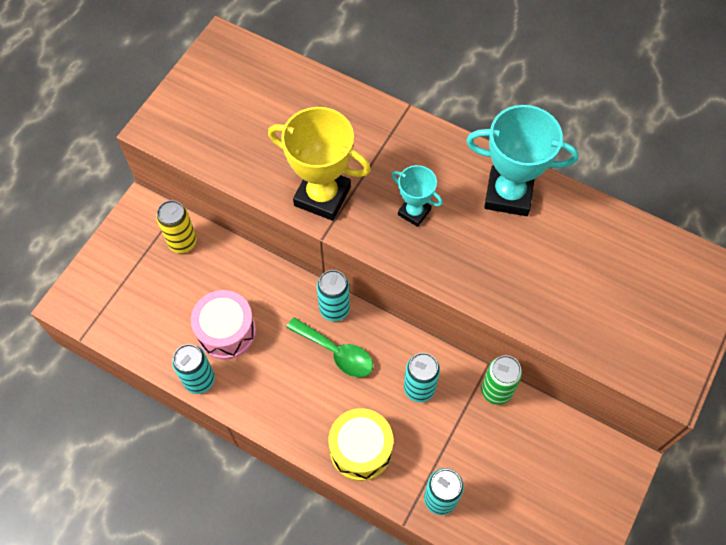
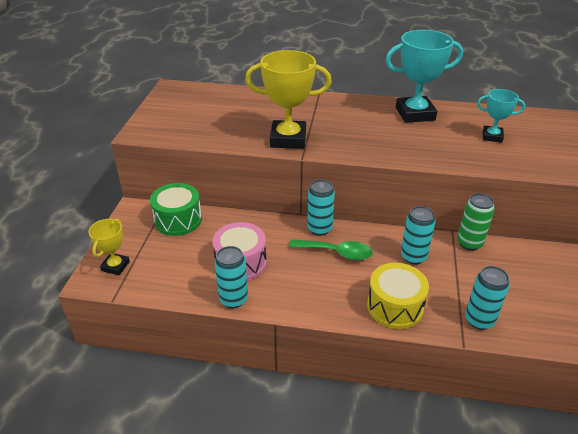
camera: 20 degrees left, 25 degrees down
yellow can [156,200,197,253] -> green drum [150,183,202,236]
turquoise trophy [391,165,443,227] -> turquoise trophy moved to [477,89,525,143]
none -> yellow trophy [88,219,130,275]

